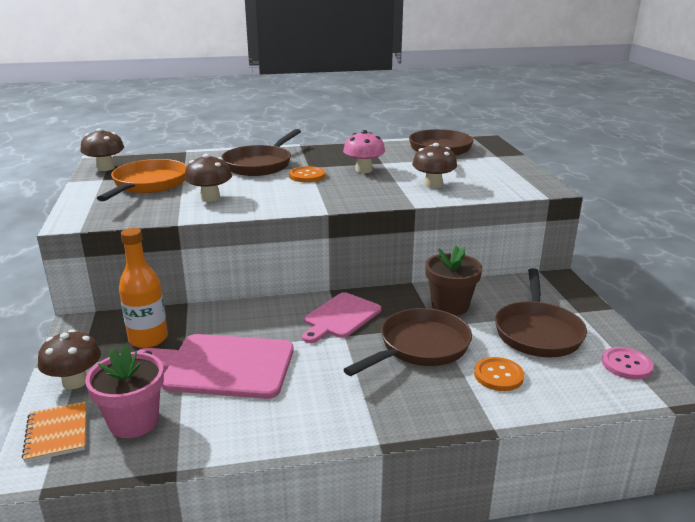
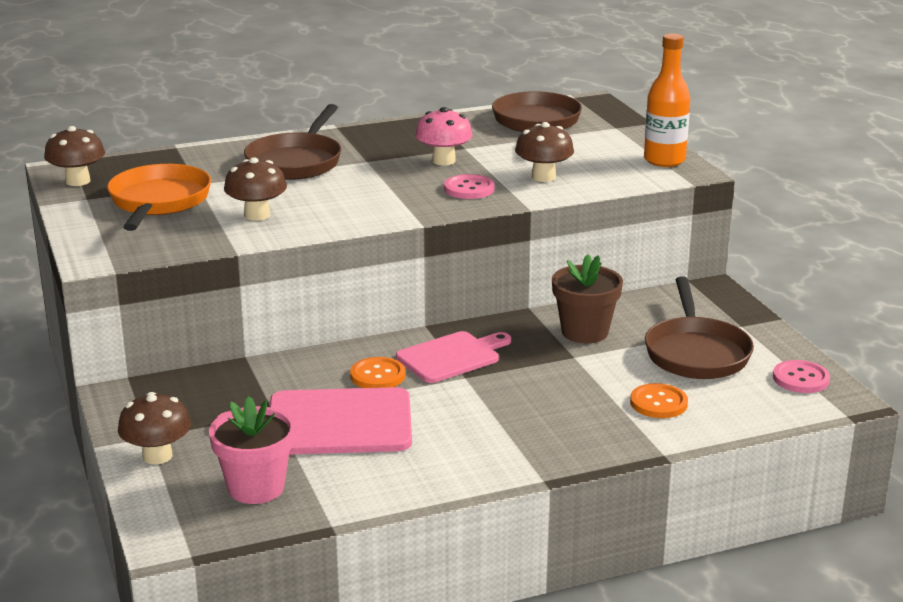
camera: 10 degrees left, 0 degrees up
orange notebook [22,402,86,462] -> none
orange bottle [119,228,168,348] -> orange bottle moved to [644,33,690,167]
orange button [289,166,325,182] -> orange button moved to [350,357,405,388]
pink cutting board [302,292,381,343] -> pink cutting board turned 150 degrees counterclockwise [396,331,511,383]
brown pan [343,308,472,376] -> none
none -> pink button [444,174,495,199]

